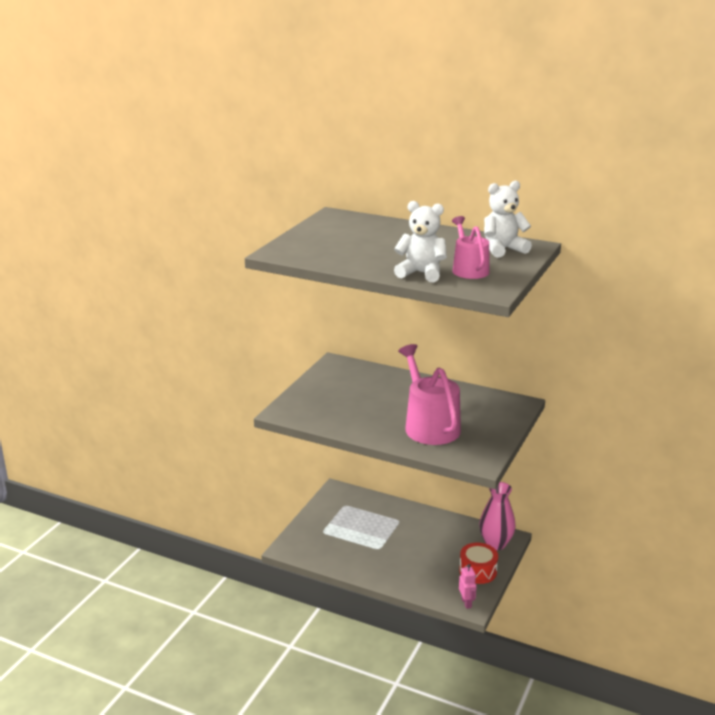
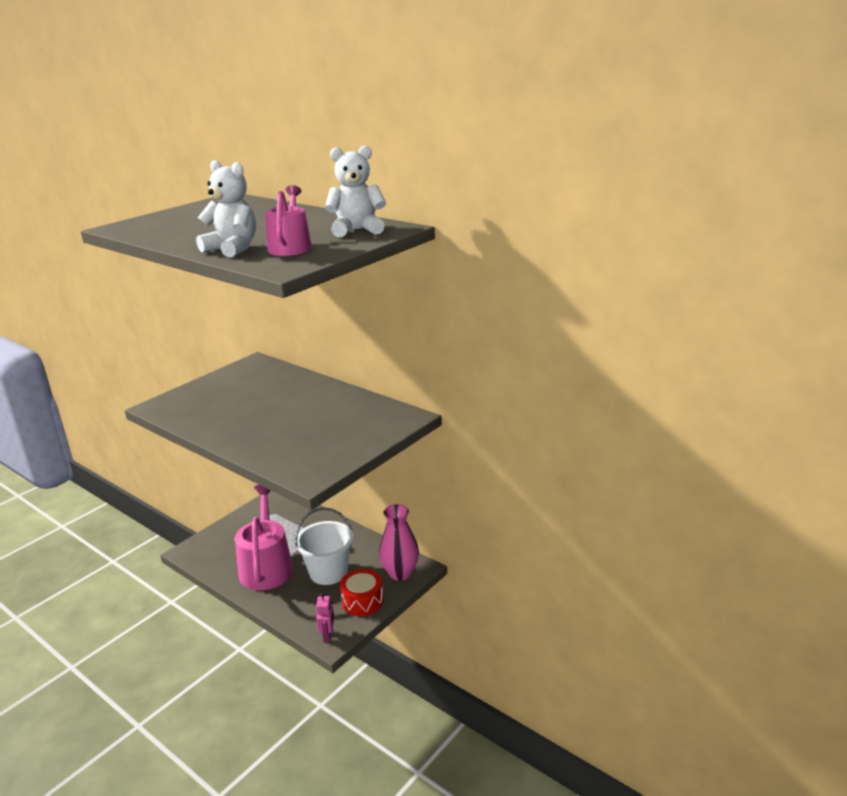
camera: 15 degrees right, 0 degrees up
pink watering can [398,344,461,445] -> pink watering can moved to [235,485,293,590]
none -> white bucket [295,507,353,585]

